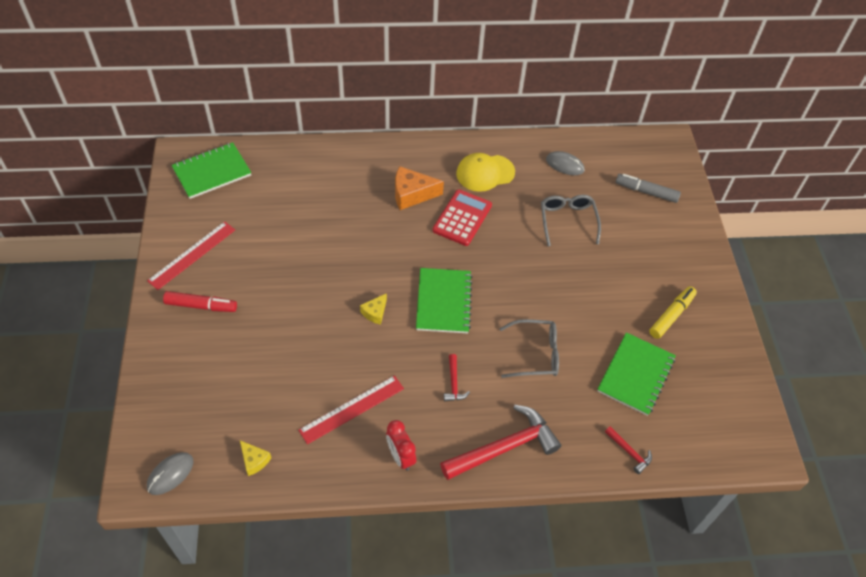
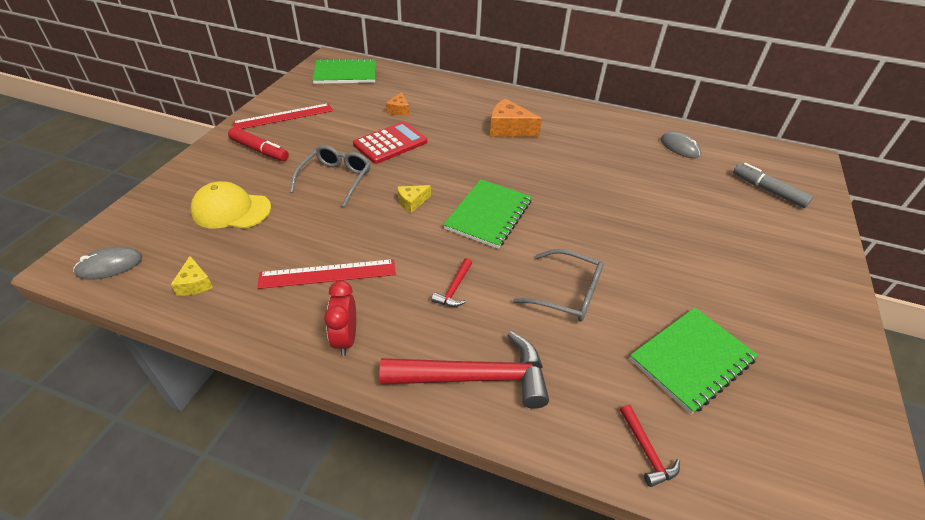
camera: 25 degrees right, 10 degrees down
red calculator [432,189,492,246] -> red calculator moved to [353,122,427,164]
yellow cap [456,153,515,192] -> yellow cap moved to [190,181,271,229]
grey glasses [541,195,601,246] -> grey glasses moved to [290,145,371,207]
yellow marker [649,286,697,339] -> none
none -> orange cheese [386,92,409,116]

